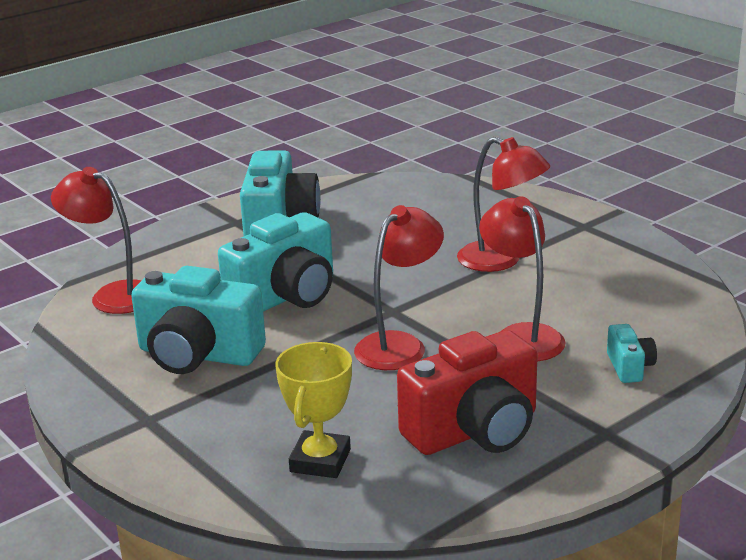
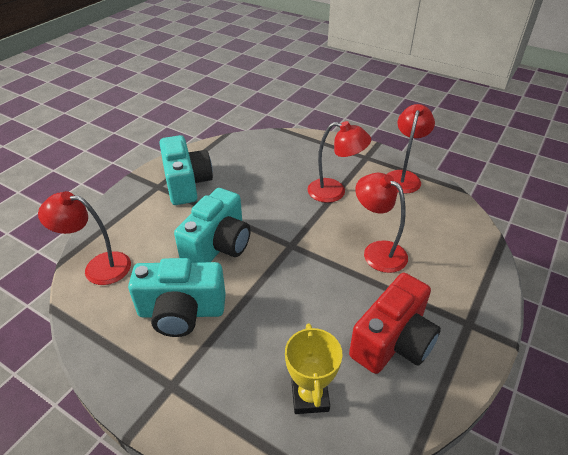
camera: 20 degrees left, 15 degrees up
red lamp [354,205,444,370] -> red lamp moved to [386,104,435,193]
turquoise camera [607,324,657,383] -> none

